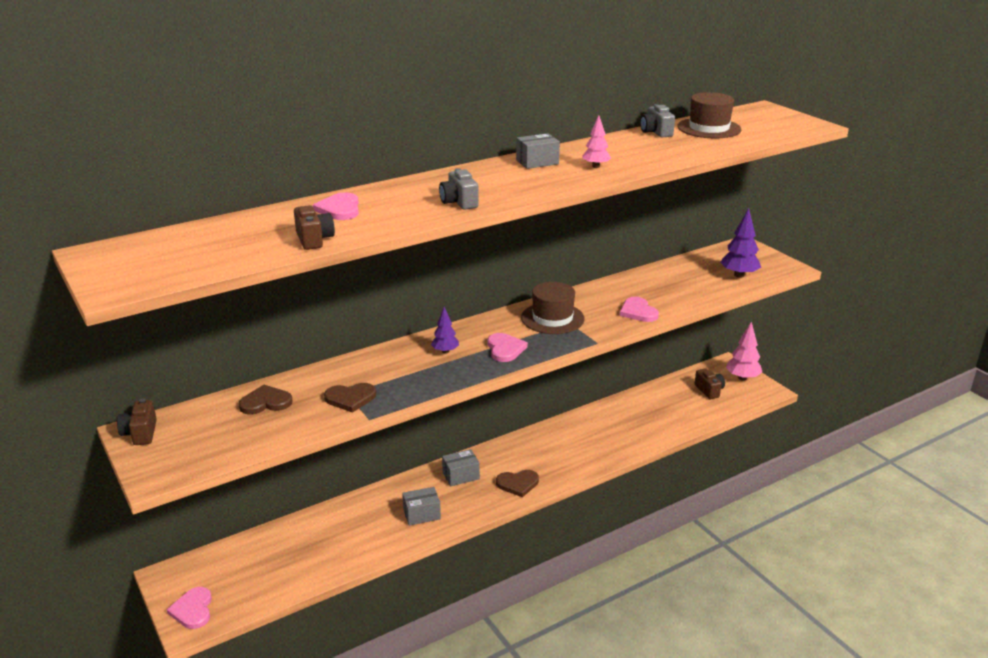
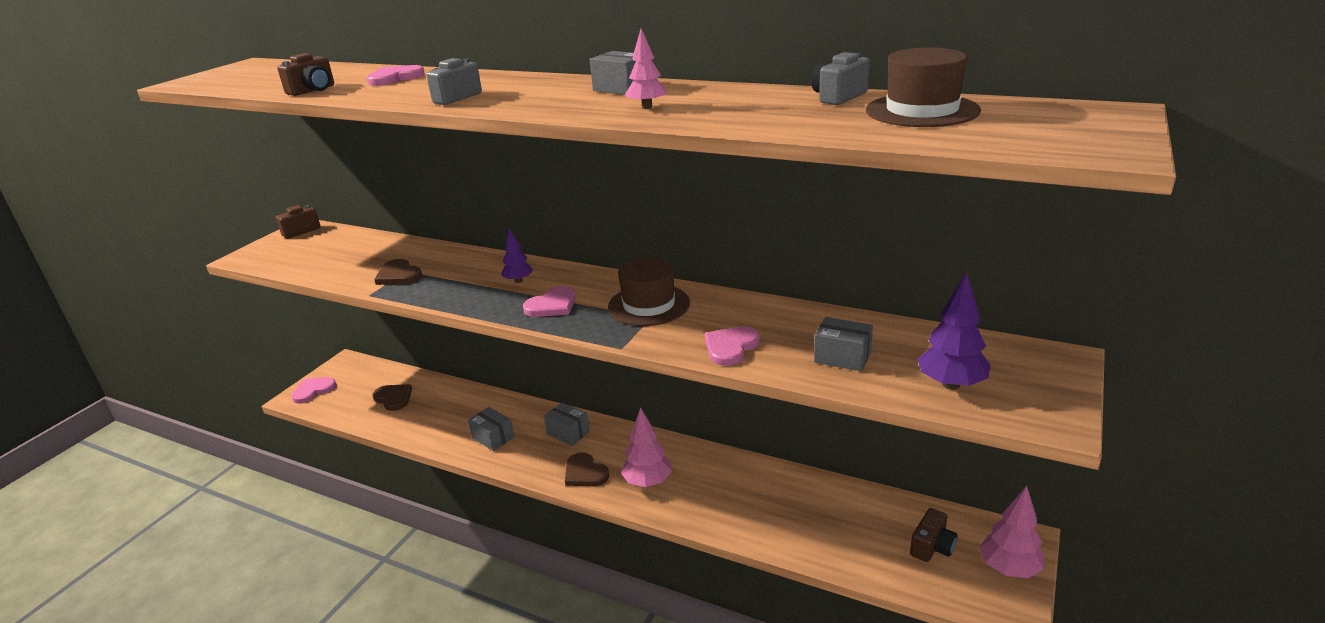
camera: 60 degrees right, 0 degrees up
brown heart [239,385,293,414] -> brown heart moved to [372,384,412,411]
none -> pink tree [621,407,672,487]
none -> grey box [814,317,873,372]

